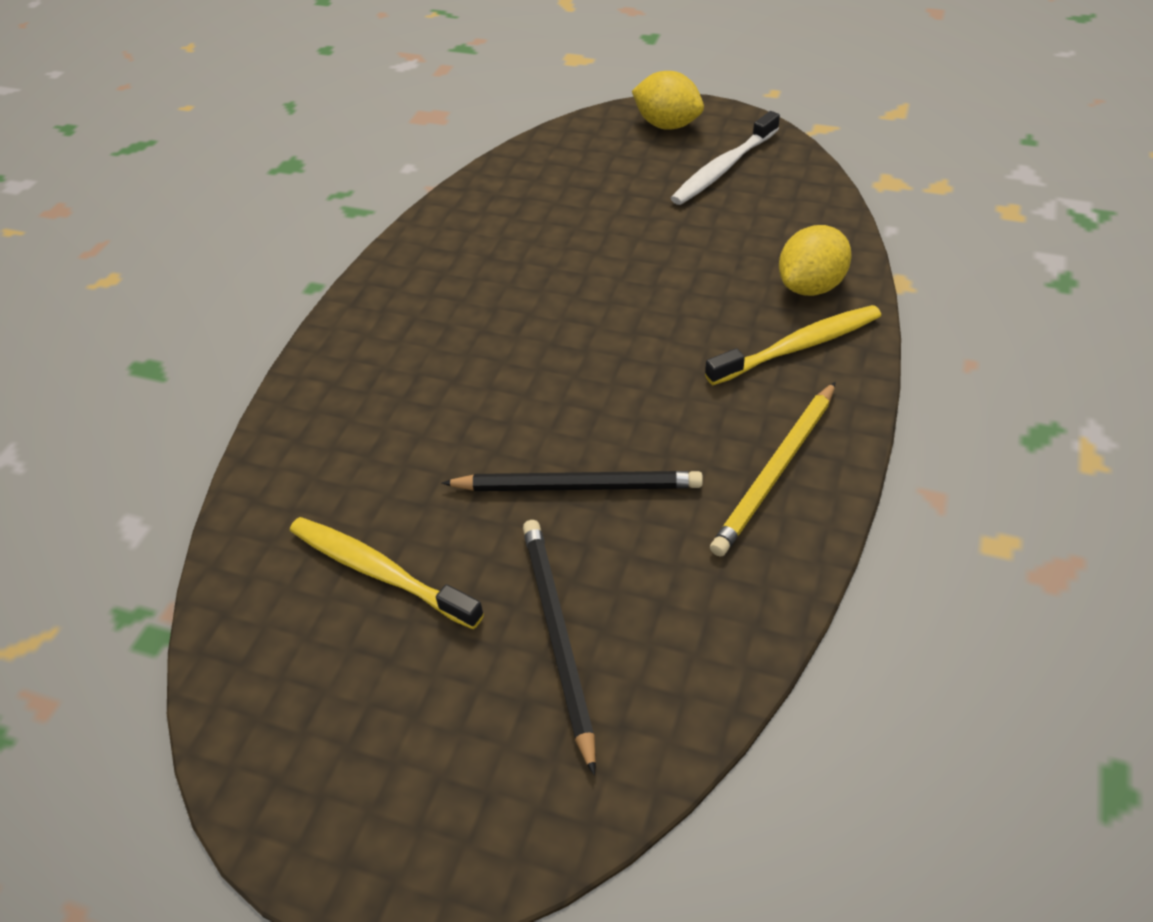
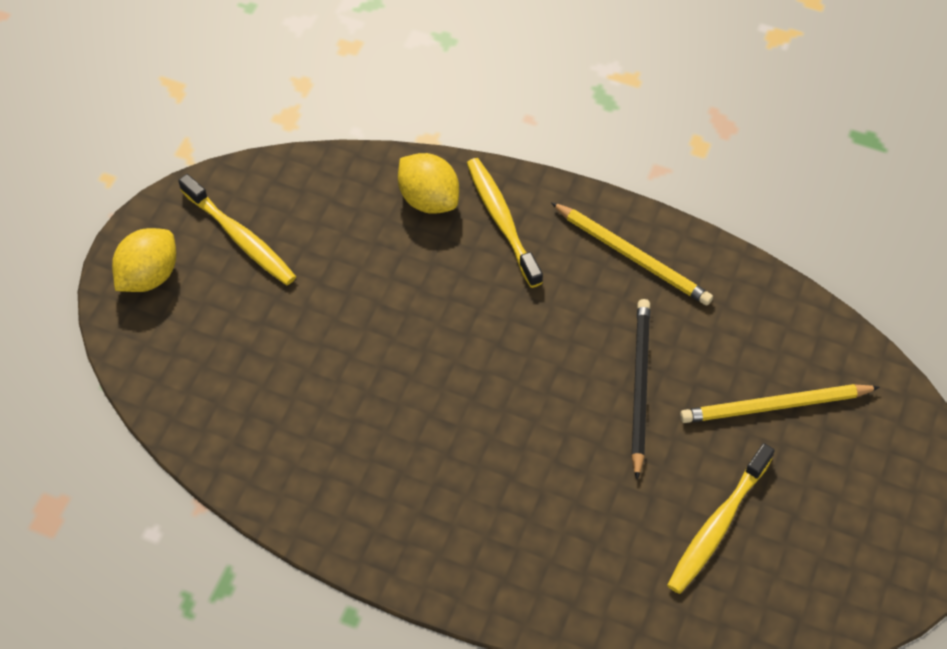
camera: 90 degrees left, 10 degrees up
black pencil [523,520,596,775] -> yellow pencil [680,384,880,423]
white toothbrush [671,111,780,205] -> yellow toothbrush [178,174,296,285]

